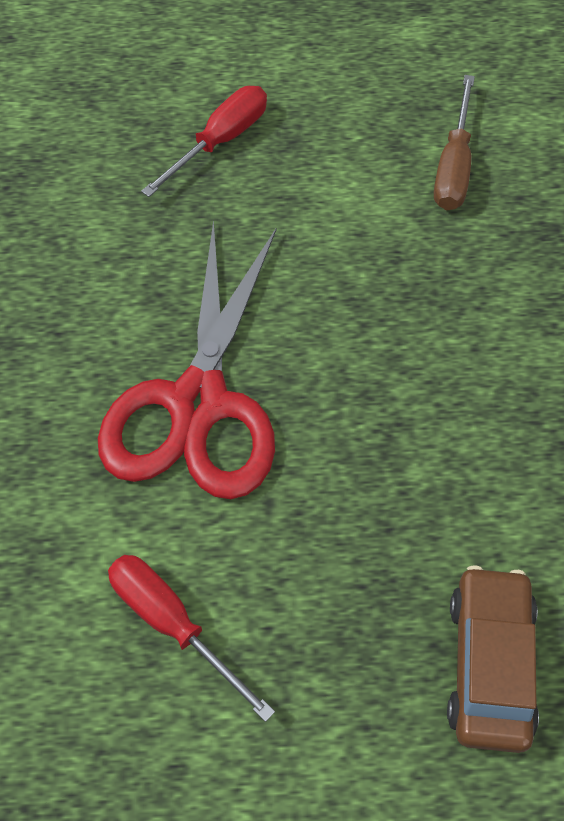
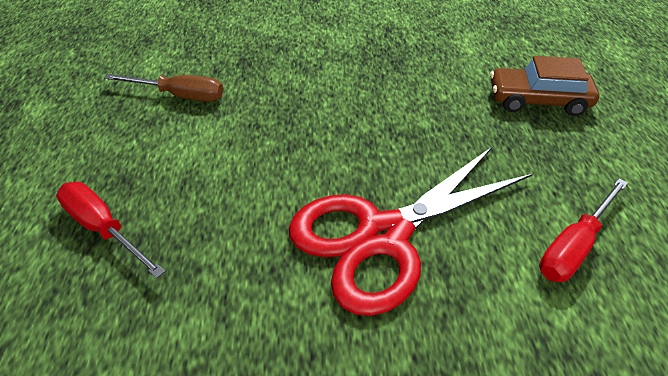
camera: 90 degrees left, 15 degrees down
red scissors [98,220,277,499] -> red scissors turned 135 degrees clockwise [289,146,533,316]

